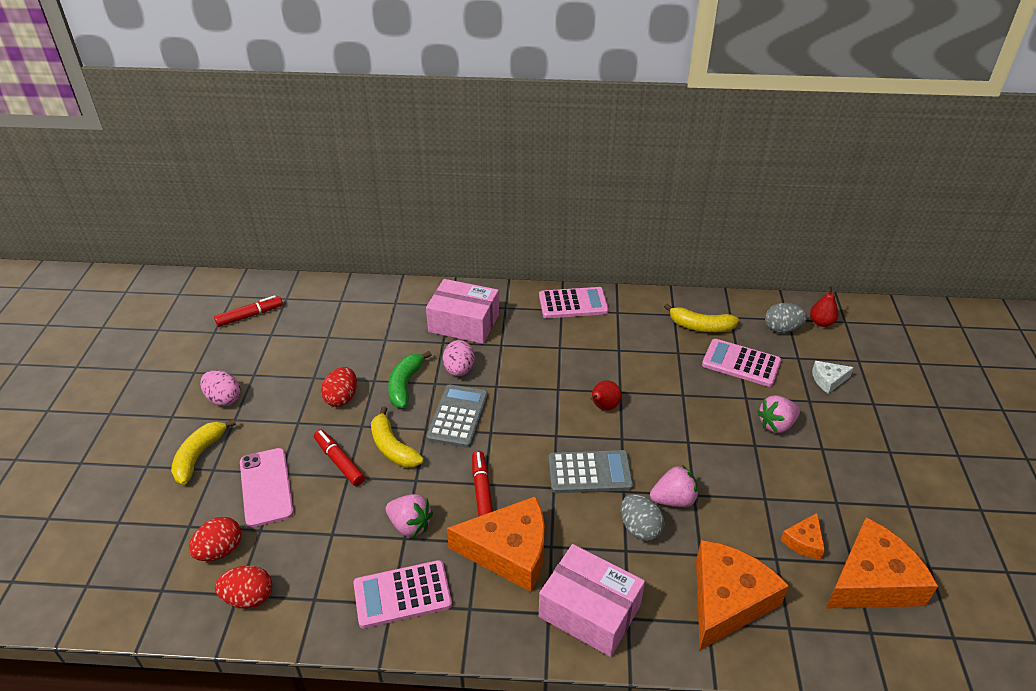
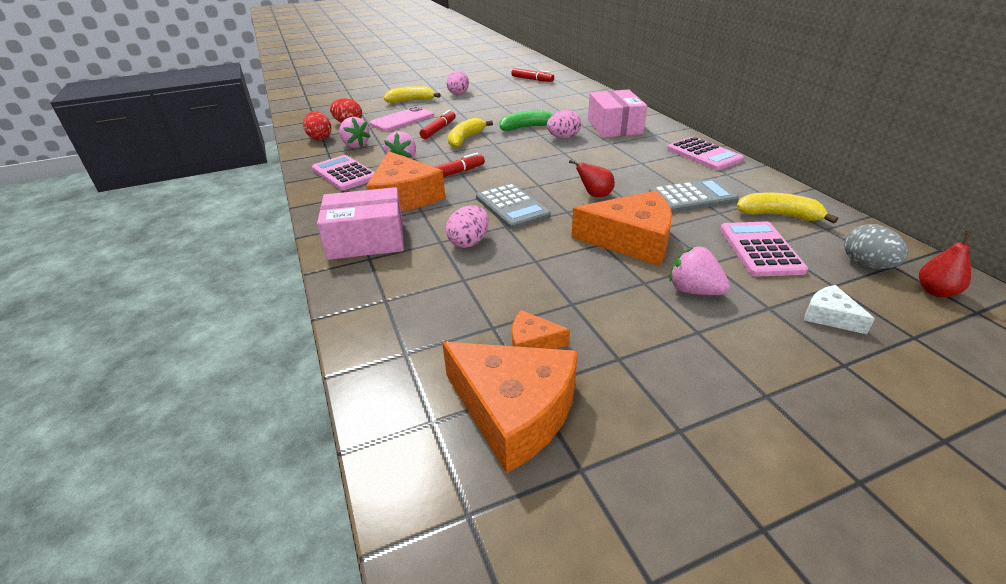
camera: 65 degrees right, 5 degrees down
red egg [321,367,357,407] -> none
grey calculator [426,385,488,448] -> grey calculator moved to [649,179,739,213]
pink box [539,544,645,657] -> pink box turned 75 degrees clockwise [317,187,404,260]
grey egg [621,494,665,541] -> pink egg [446,205,489,248]
pink strawberry [650,465,698,507] -> pink strawberry moved to [339,117,371,148]
yellow banana [664,304,739,332] -> yellow banana turned 120 degrees clockwise [736,192,838,224]
orange cheese [696,540,789,650] -> orange cheese moved to [571,191,673,266]

